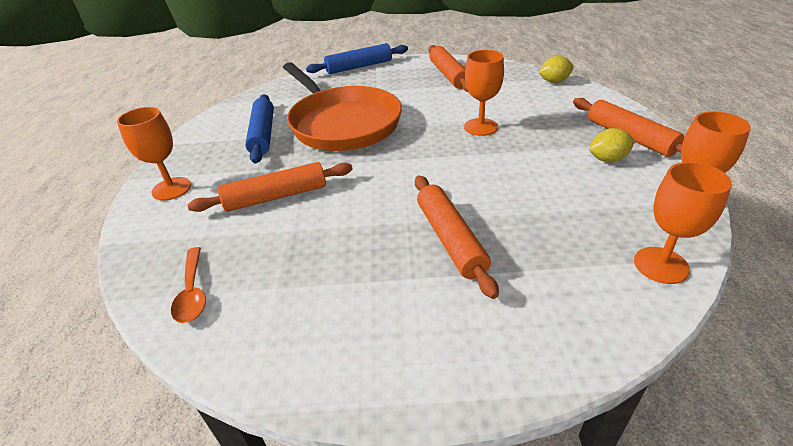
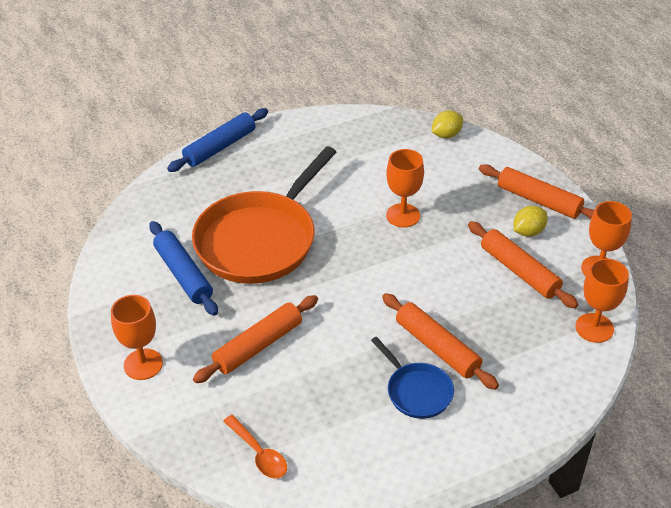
camera: 25 degrees left, 5 degrees up
orange pan [283,62,402,151] -> orange pan turned 90 degrees clockwise [192,146,336,284]
orange rolling pin [428,45,468,92] -> orange rolling pin moved to [468,221,578,309]
none -> blue pan [371,337,454,419]

